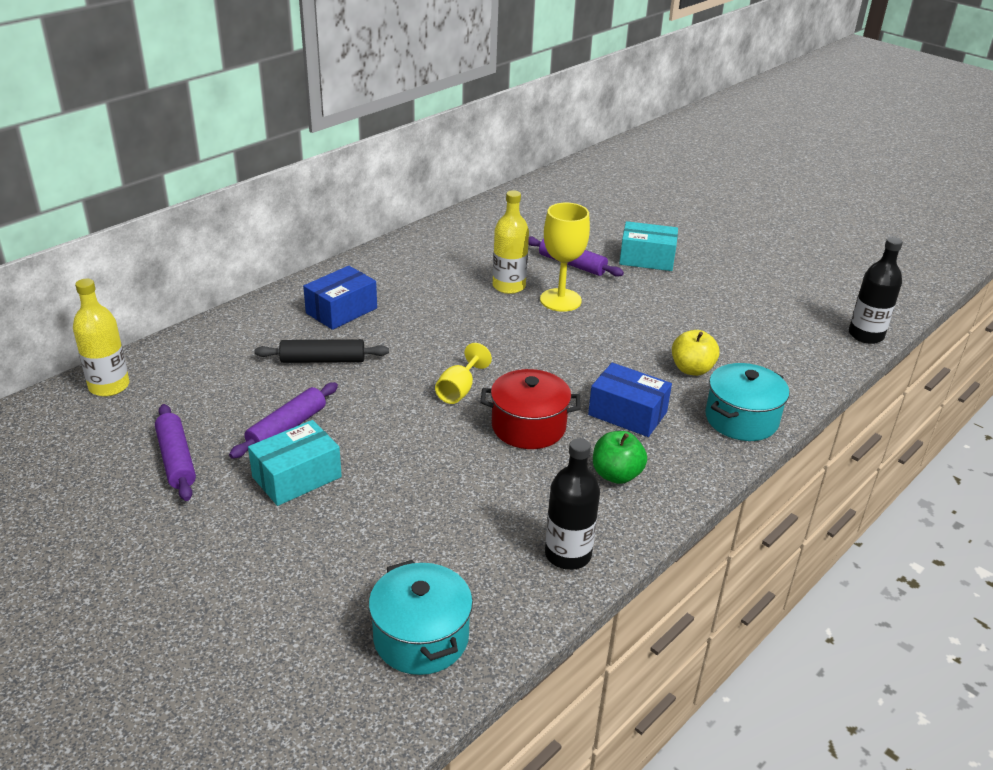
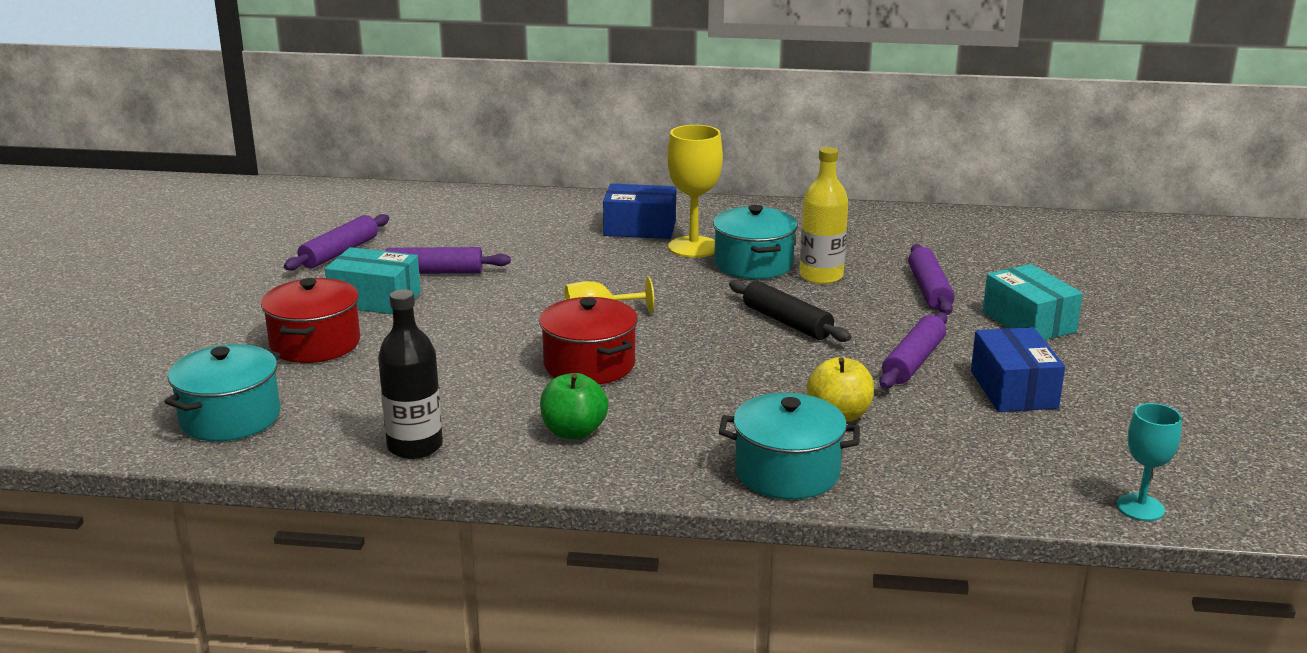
camera: 55 degrees right, 10 degrees down
yellow bottle [73,279,129,396] -> none
black rolling pin [255,339,389,363] -> black rolling pin moved to [729,280,851,342]
yellow goblet [540,203,590,312] -> yellow goblet moved to [667,125,723,258]
blue box [588,363,672,437] -> blue box moved to [971,327,1065,412]
black bottle [849,237,903,344] -> turquoise goblet [1117,403,1182,521]
none -> red pot [261,278,360,363]
none -> turquoise pot [713,205,798,279]
none -> purple rolling pin [880,312,948,389]

